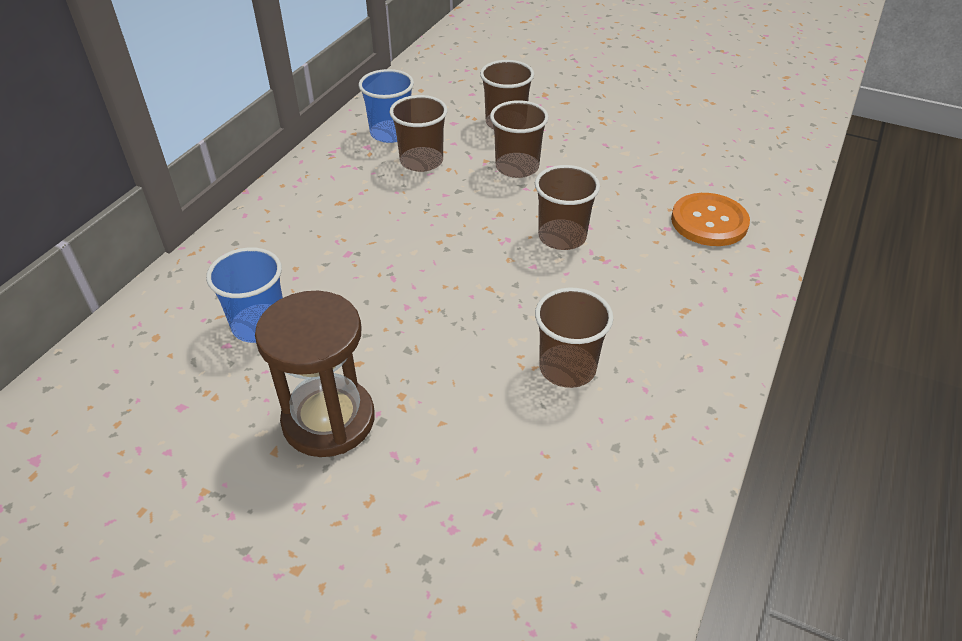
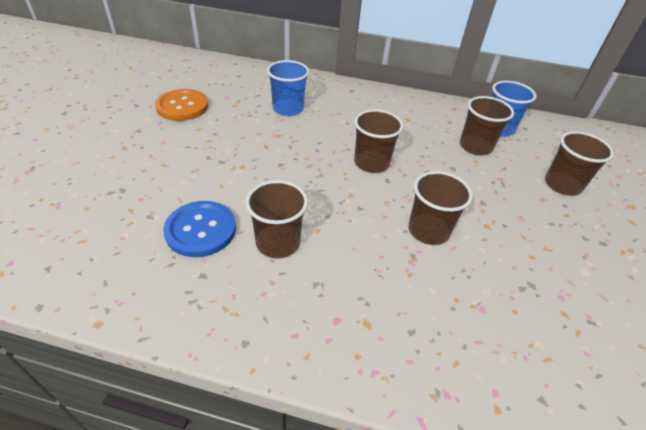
camera: 75 degrees right, 0 degrees up
brown hourglass [255,290,375,457] -> none
brown cup [490,100,549,178] -> brown cup moved to [354,109,403,173]
orange button [671,193,750,246] -> orange button moved to [155,89,208,121]
none -> blue button [163,201,236,257]

